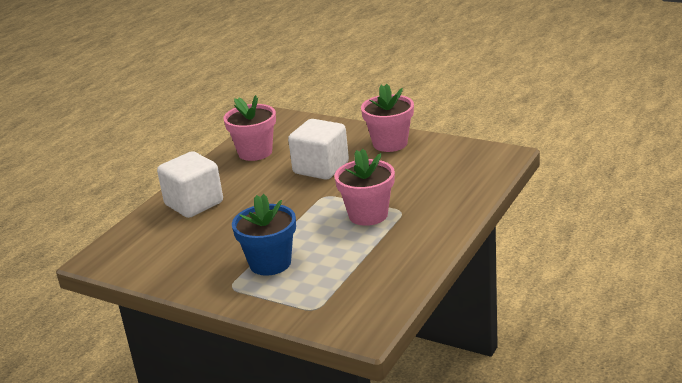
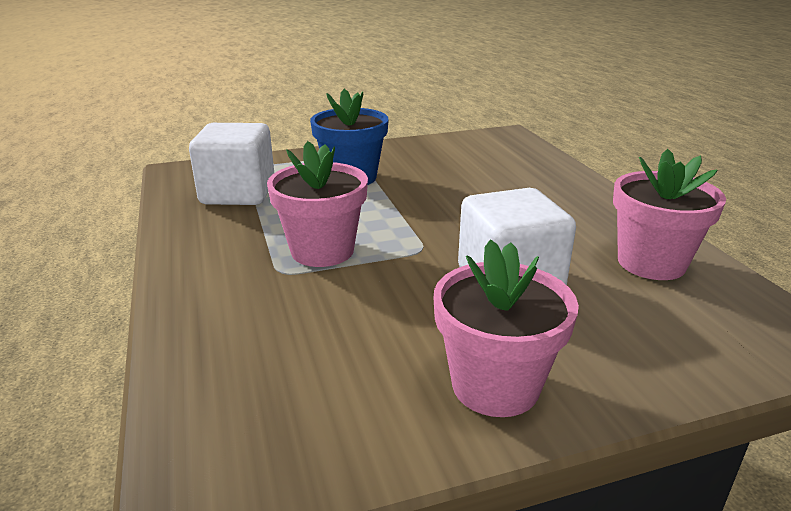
camera: 130 degrees right, 0 degrees up
white cube [157,151,223,218] -> white cube moved to [189,123,274,205]

